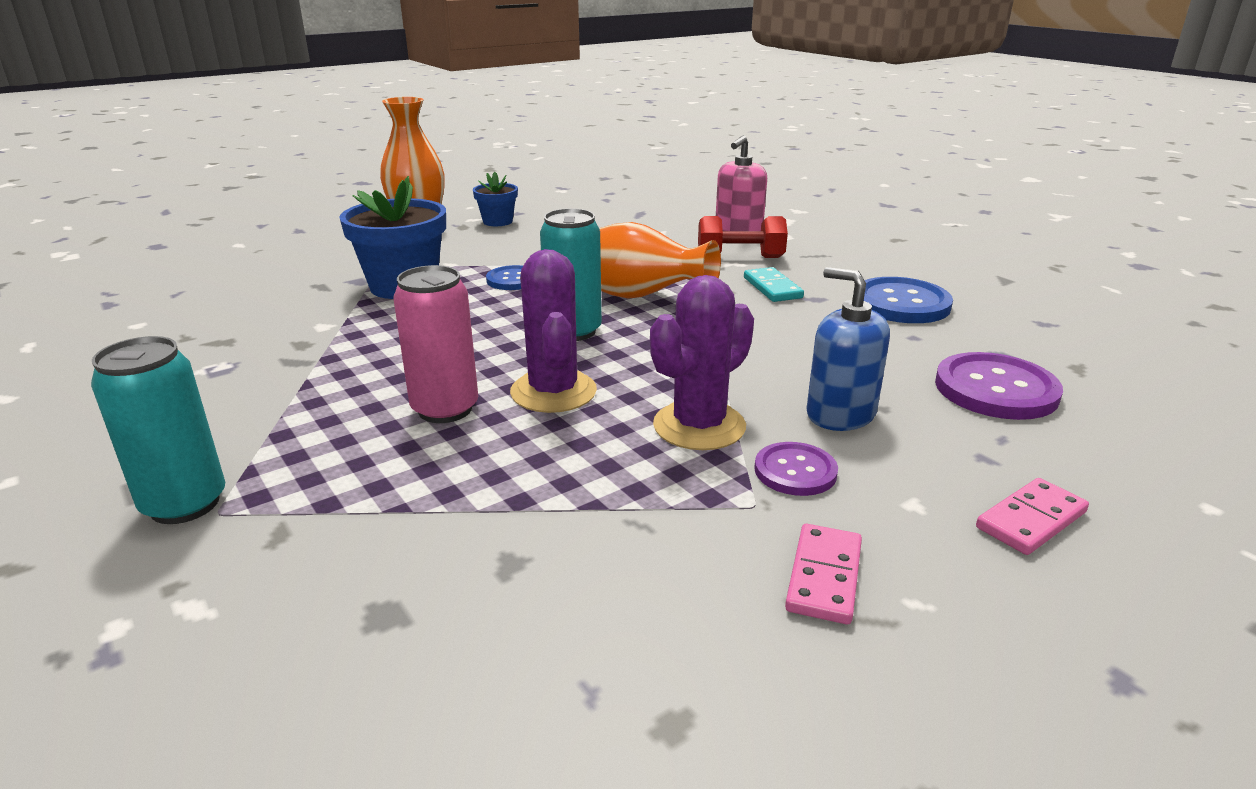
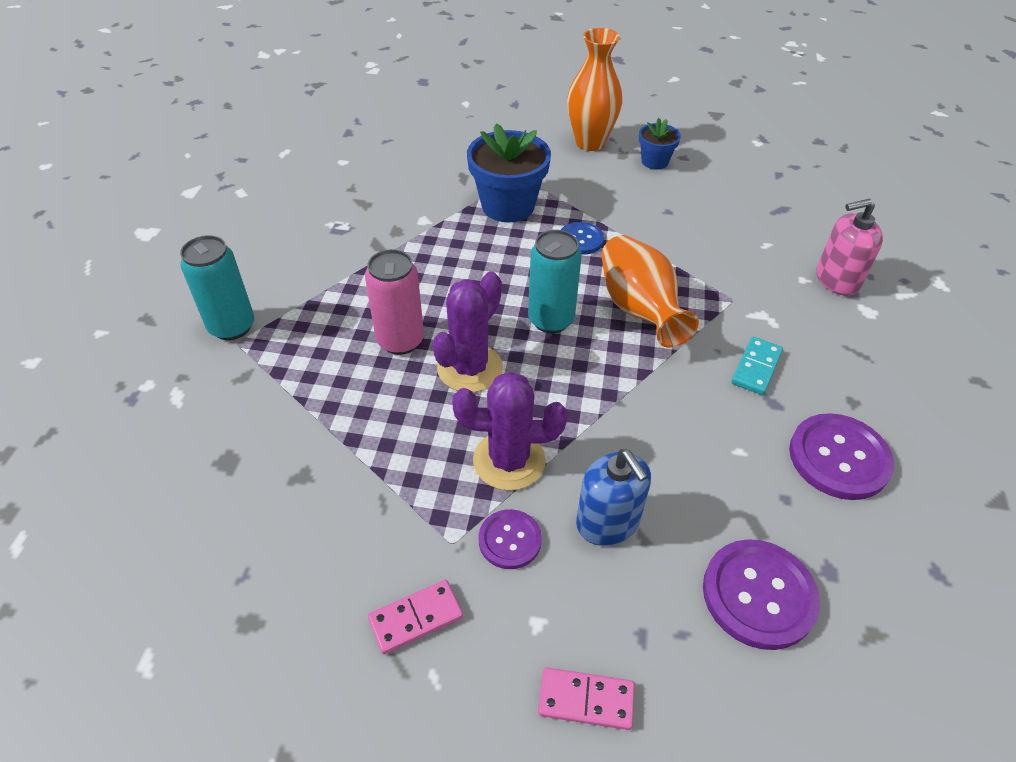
camera: 45 degrees right, 20 degrees up
red dumbbell [698,216,788,258] -> none
blue soap dispenser [806,267,890,431] -> blue soap dispenser turned 150 degrees clockwise [576,449,651,546]
blue button [864,277,953,323] -> purple button [789,413,894,500]

